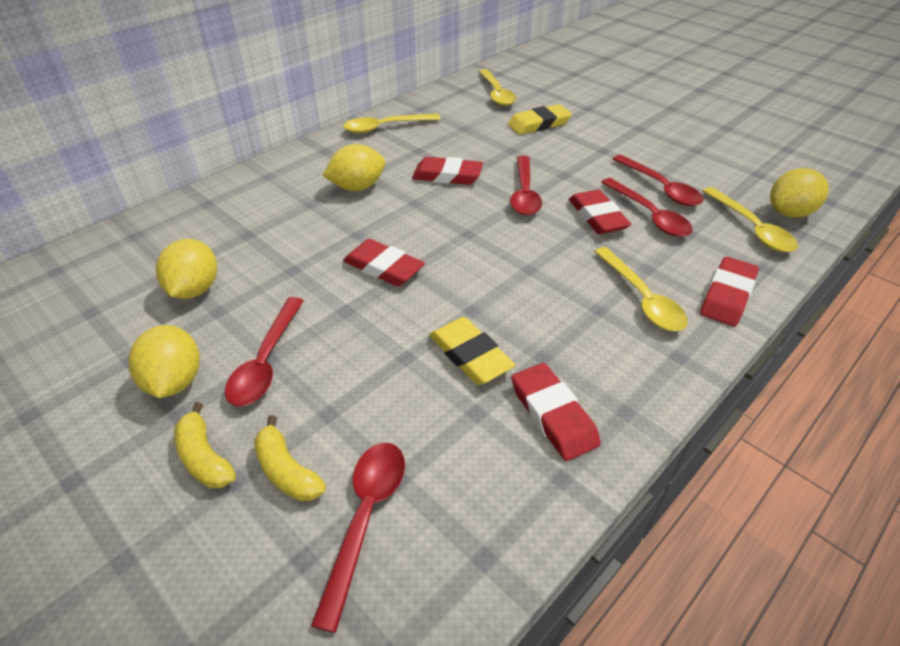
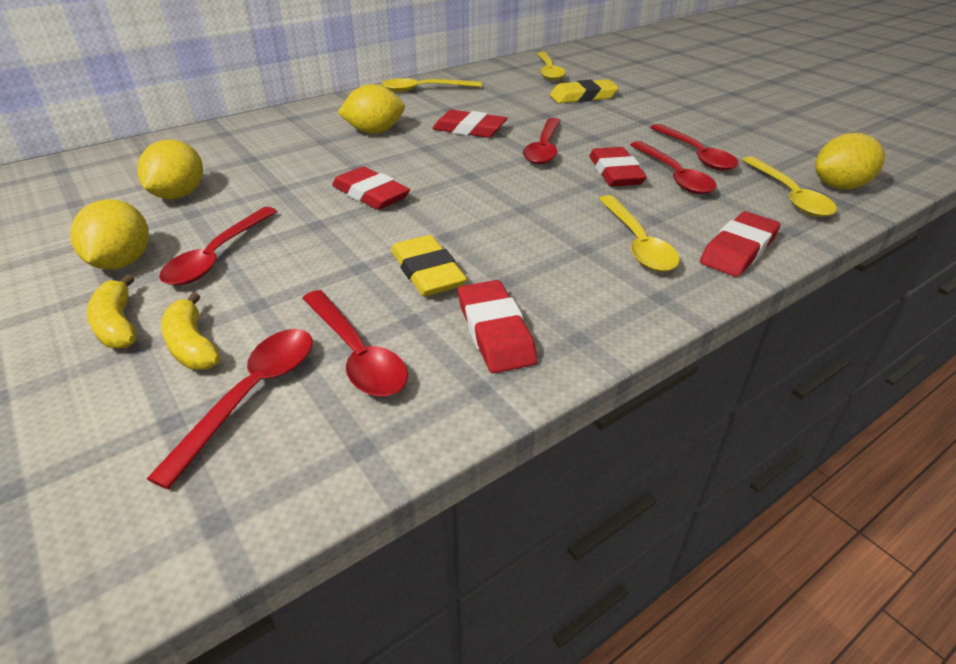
camera: 10 degrees right, 5 degrees down
none -> red spoon [302,290,408,397]

